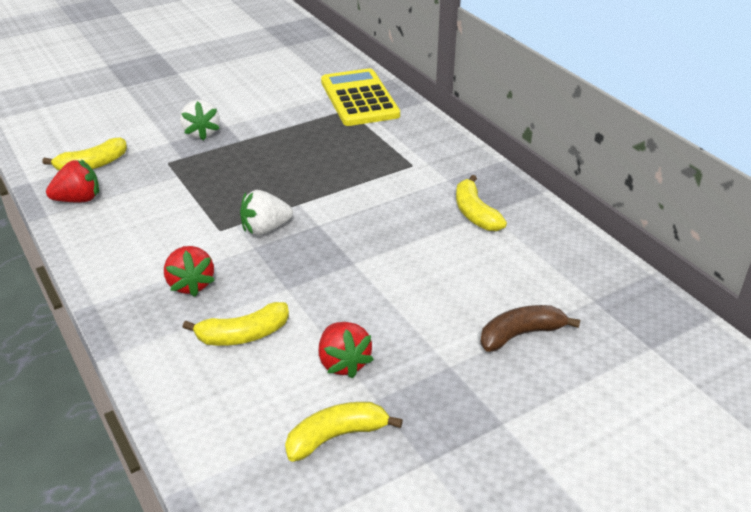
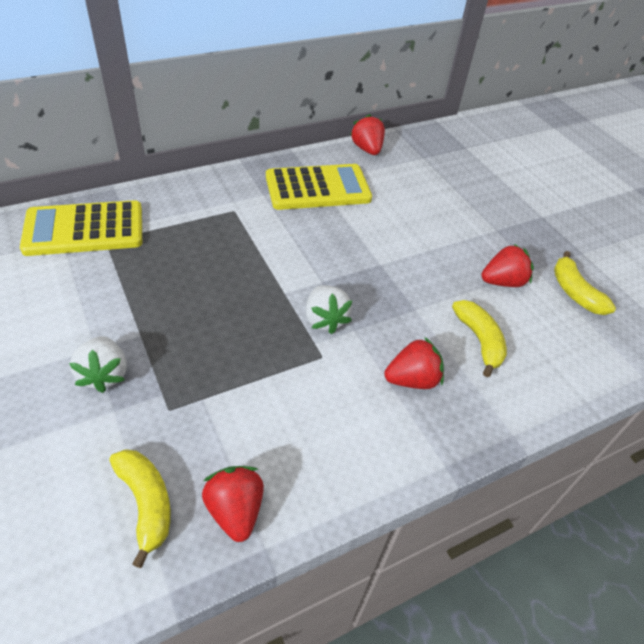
camera: 90 degrees left, 10 degrees up
white strawberry [180,100,220,141] -> white strawberry turned 90 degrees clockwise [69,336,127,393]
yellow banana [456,175,507,231] -> yellow calculator [266,164,372,210]
brown banana [480,305,580,352] -> none
none -> red strawberry [350,114,385,155]

